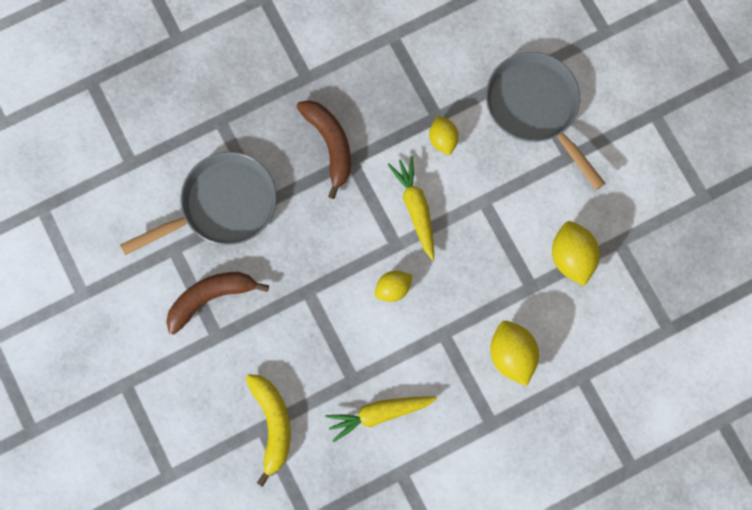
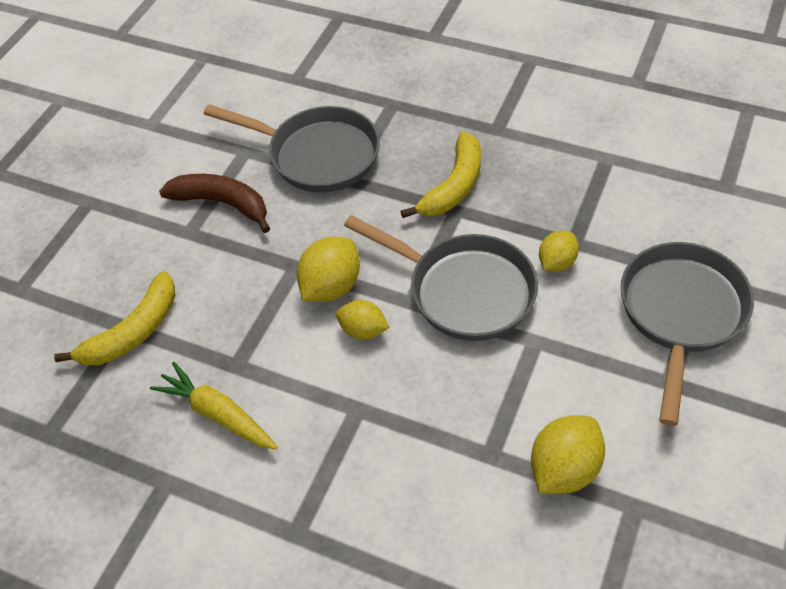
camera: 55 degrees right, 25 degrees down
brown banana [297,100,351,199] -> yellow banana [401,132,481,218]
yellow carrot [387,156,434,261] -> grey pan [344,215,538,341]
yellow lemon [490,321,539,386] -> yellow lemon moved to [297,237,360,302]

